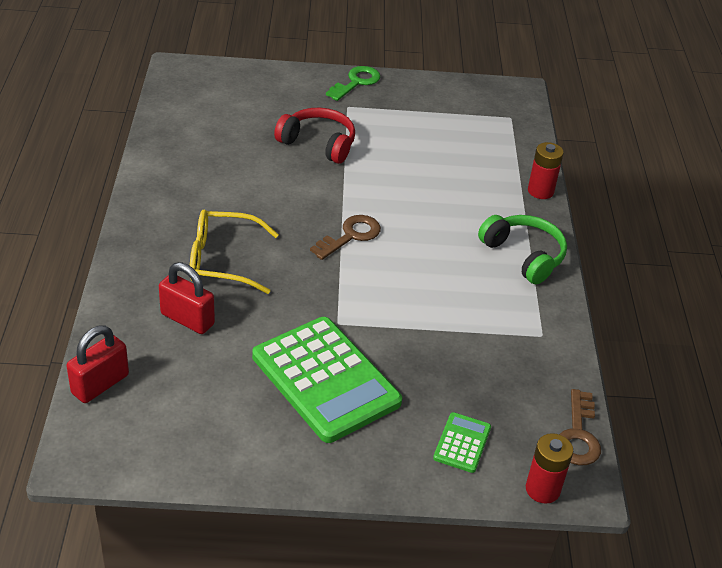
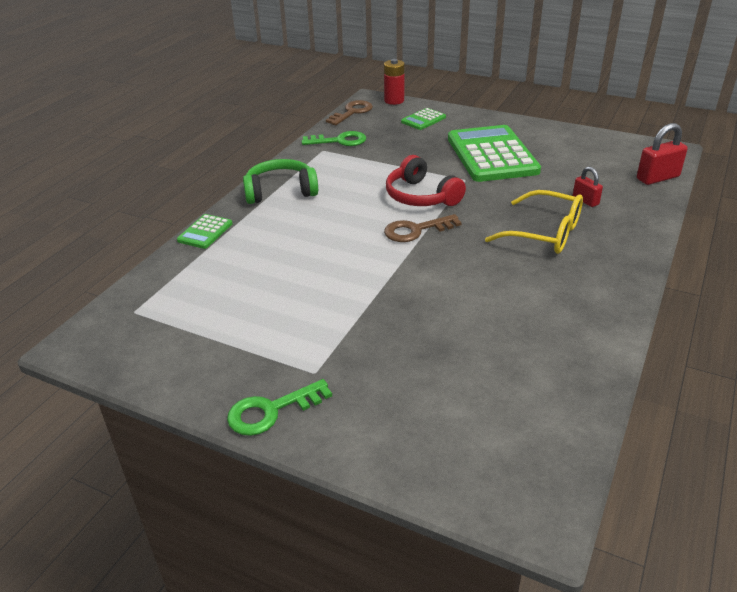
camera: 150 degrees left, 5 degrees down
red padlock [159,262,215,334] -> red padlock [573,167,603,207], size x0.61
red headphones [274,108,355,164] -> red headphones moved to [386,155,466,206]
green headphones [478,215,567,284] -> green headphones turned 90 degrees clockwise [243,159,318,204]
red battery [528,142,564,199] -> green calculator [177,214,232,249]
none -> green key [302,131,366,146]

